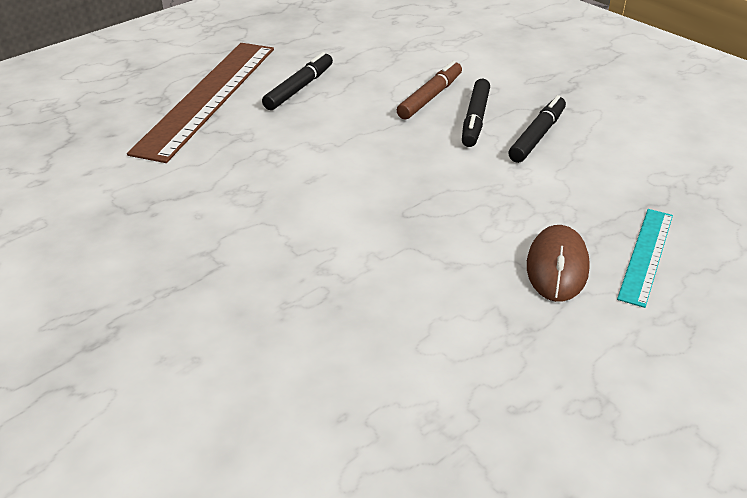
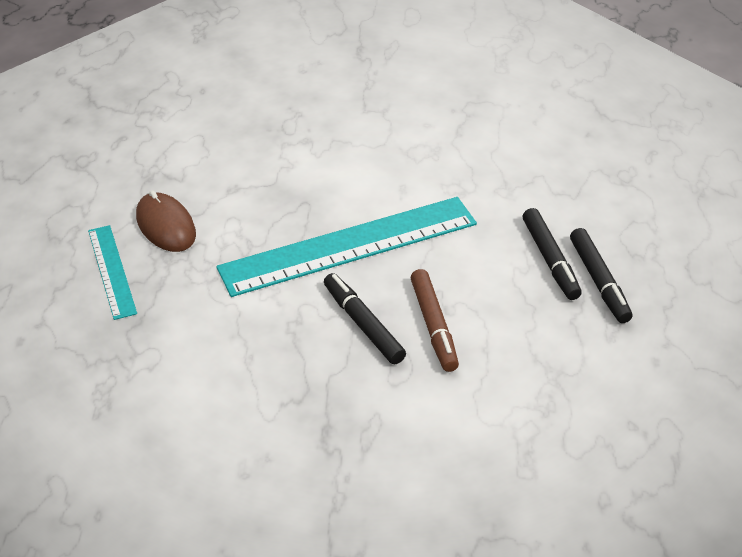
camera: 135 degrees right, 5 degrees up
brown ruler [127,43,274,163] -> none
black marker [508,95,566,163] -> black marker moved to [570,228,632,323]
none -> turquoise ruler [216,197,477,297]

